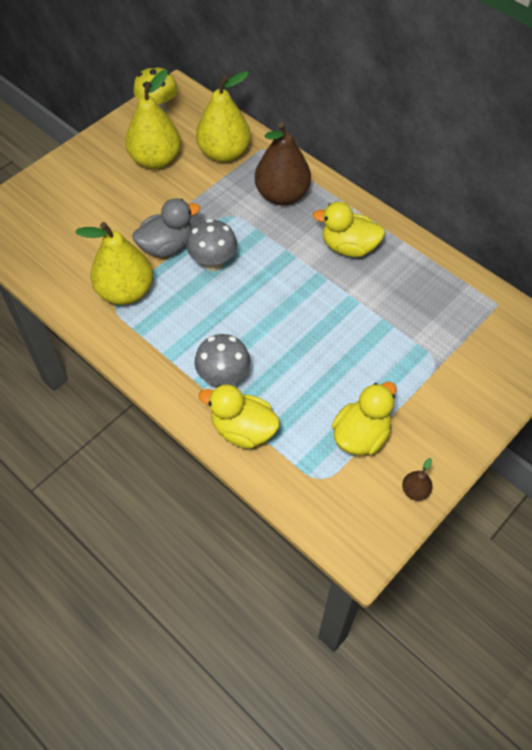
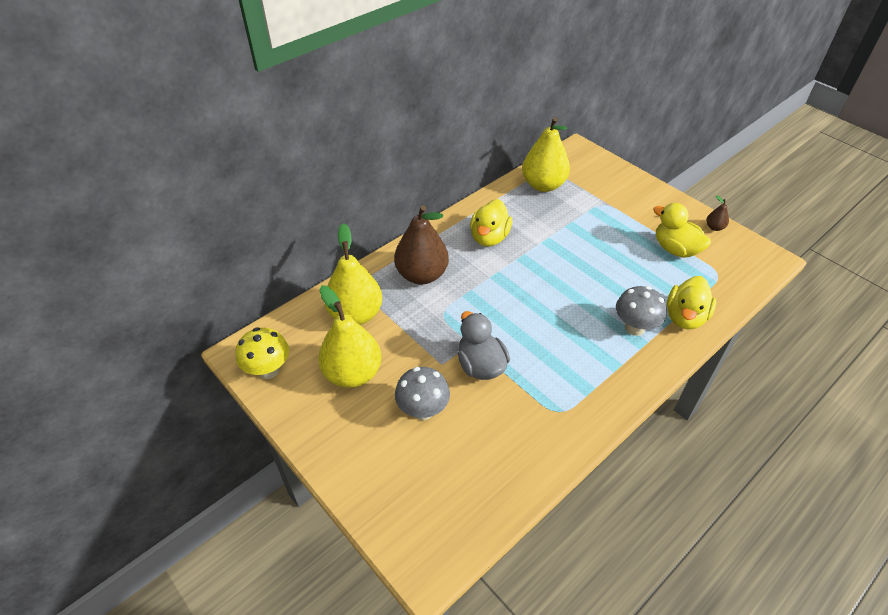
camera: 85 degrees left, 10 degrees down
yellow pear [75,222,153,305] -> yellow pear moved to [522,117,570,192]
grey mushroom [186,219,237,271] -> grey mushroom moved to [395,367,450,420]

